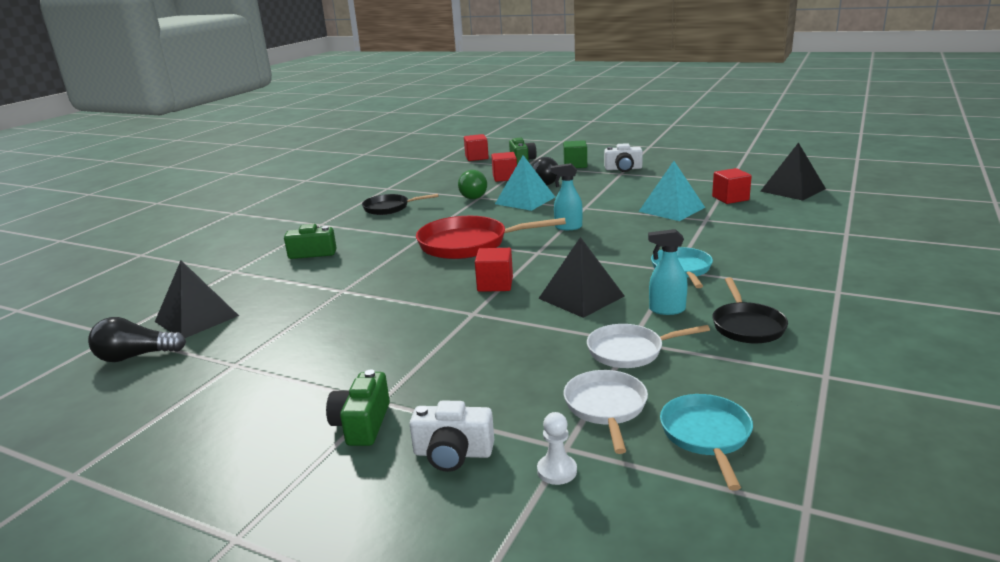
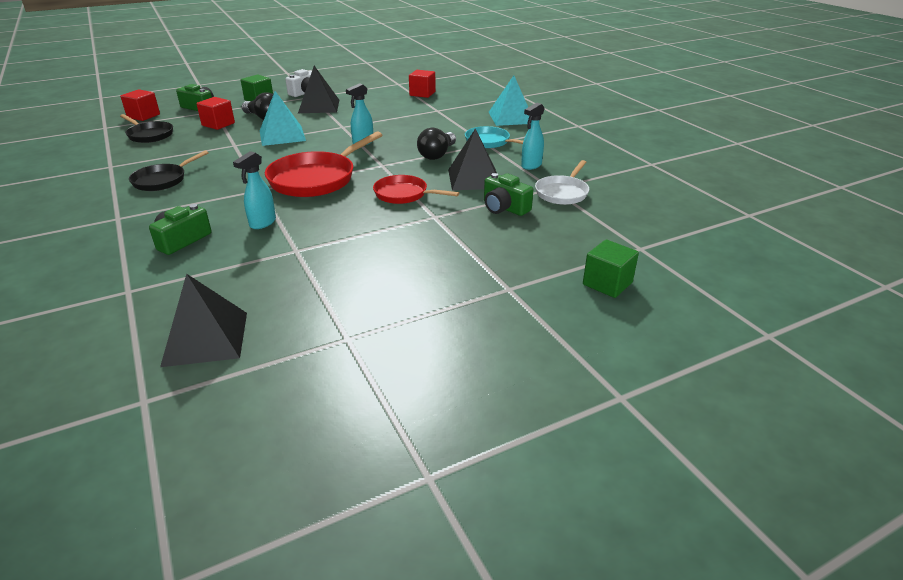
camera: 55 degrees left, 10 degrees up
black light bulb [88,317,186,362] -> black light bulb moved to [417,128,456,160]
green camera [326,370,390,446] -> green camera moved to [484,173,533,216]
white camera [410,400,494,472] -> green cube [583,240,639,298]
green light bulb [458,170,487,199] -> none
red cube [475,248,513,292] -> red pan [373,175,459,204]
white pawn [537,412,577,485] -> none
white pan [564,370,648,454] -> none
turquoise pyramid [638,161,705,221] -> turquoise pyramid moved to [489,75,529,126]
turquoise pan [660,394,753,491] -> none
black pan [712,277,788,343] -> black pan moved to [120,114,173,143]
black pyramid [760,142,826,201] -> black pyramid moved to [298,66,339,113]
none -> turquoise spray bottle [233,151,276,229]

